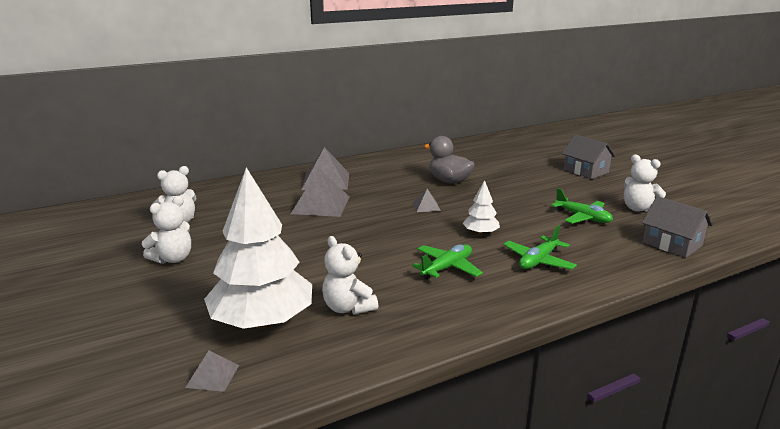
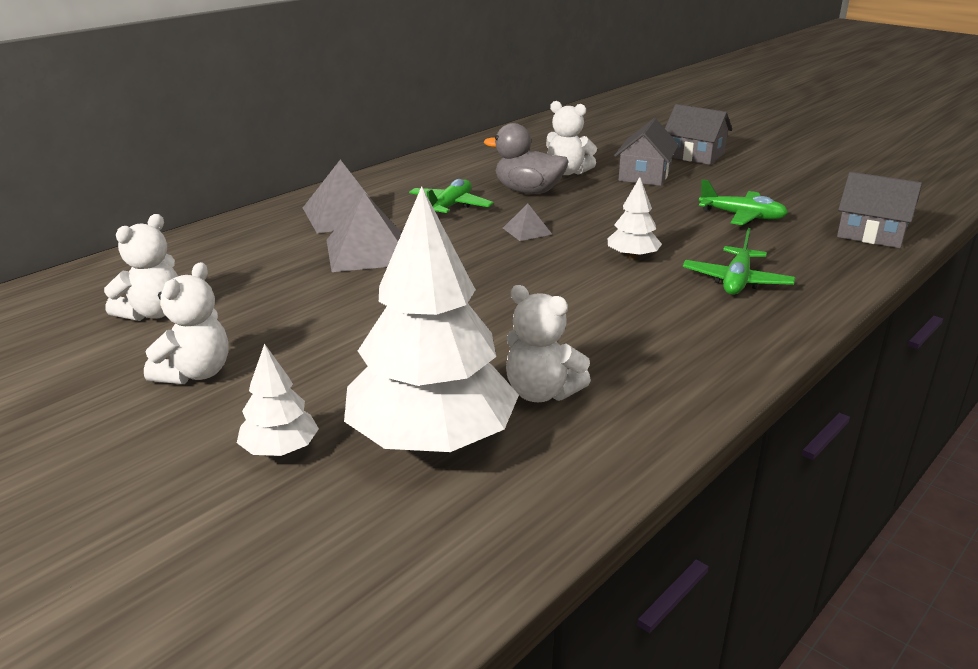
camera: 20 degrees left, 5 degrees up
grey pyramid [185,350,239,392] -> none
green plane [412,244,483,280] -> green plane moved to [409,179,494,214]
white teddy bear [624,154,666,212] -> white teddy bear moved to [546,101,597,175]
none -> white tree [237,343,319,456]
none -> grey house [614,118,679,186]

